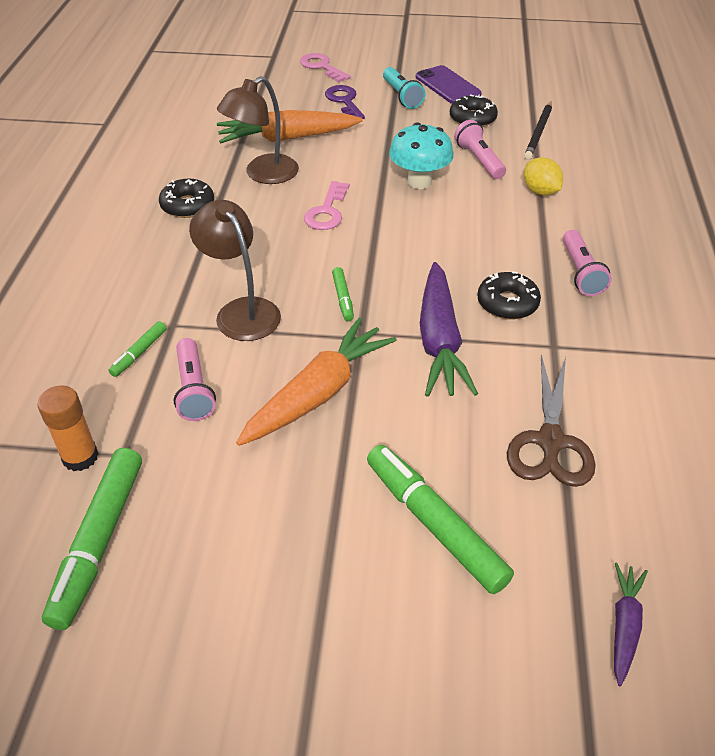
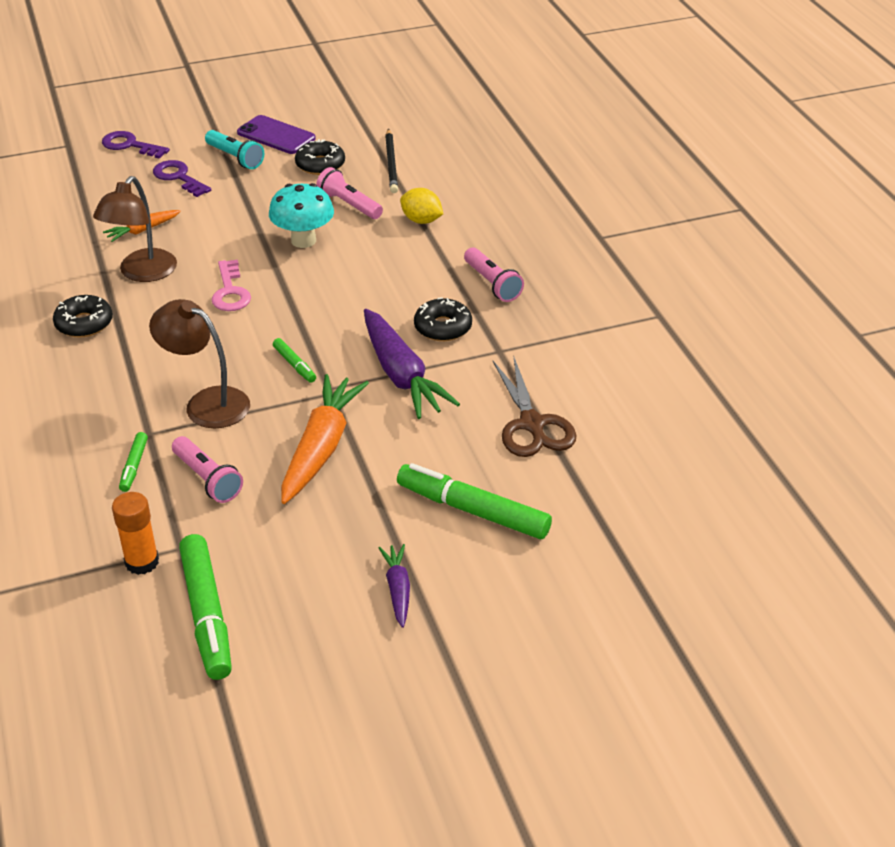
camera: 25 degrees left, 5 degrees down
orange carrot [217,110,363,144] -> orange carrot [103,210,181,242], size x0.51
pink key [300,53,351,83] -> purple key [102,131,170,159]
purple carrot [614,562,648,686] -> purple carrot moved to [378,544,410,628]

